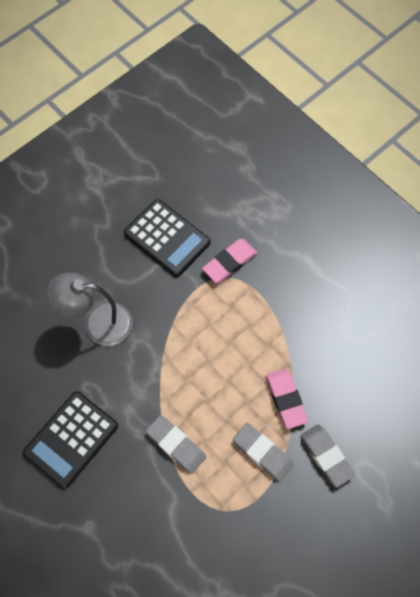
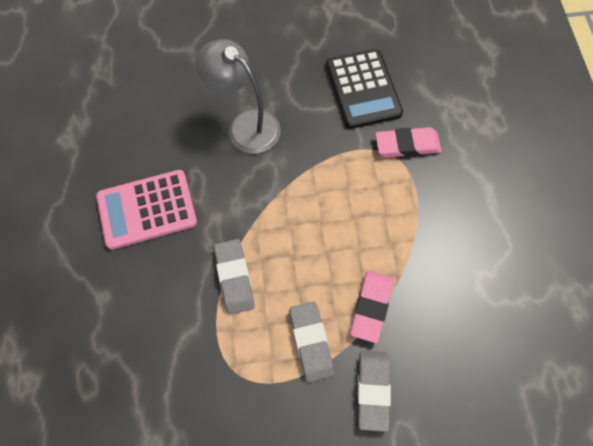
camera: 35 degrees right, 0 degrees up
black calculator [23,391,118,489] -> pink calculator [96,170,197,250]

